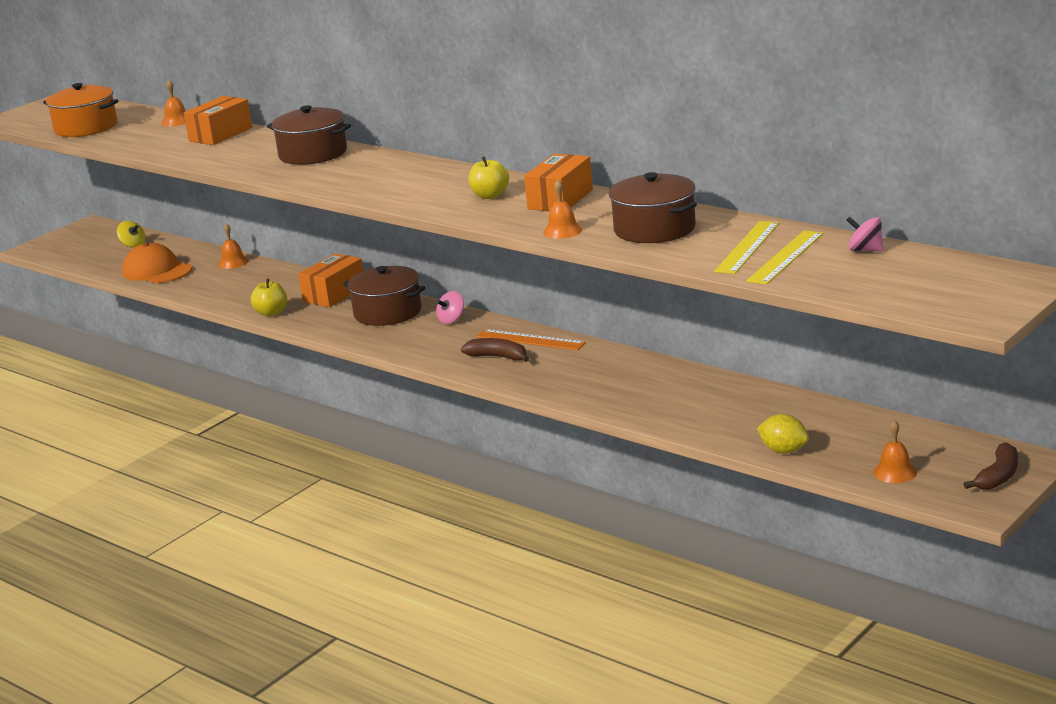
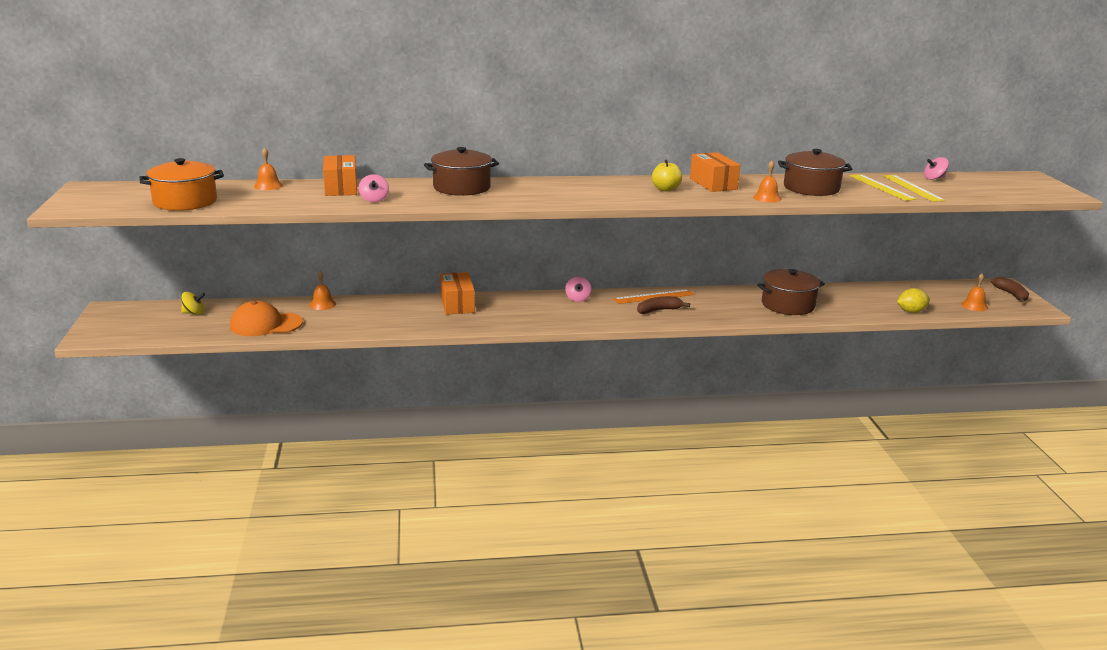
camera: 50 degrees left, 0 degrees up
yellow apple [251,279,287,316] -> none
brown pot [343,266,426,326] -> brown pot moved to [757,269,825,315]
none -> pink spinning top [359,174,389,202]

